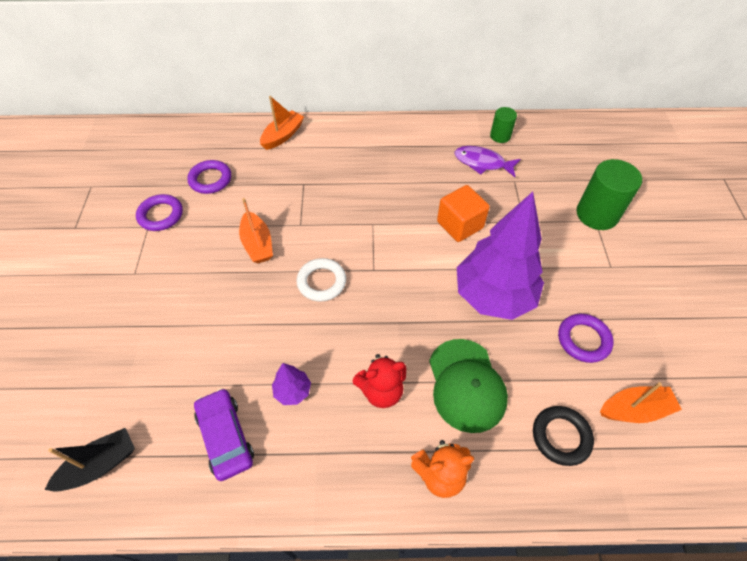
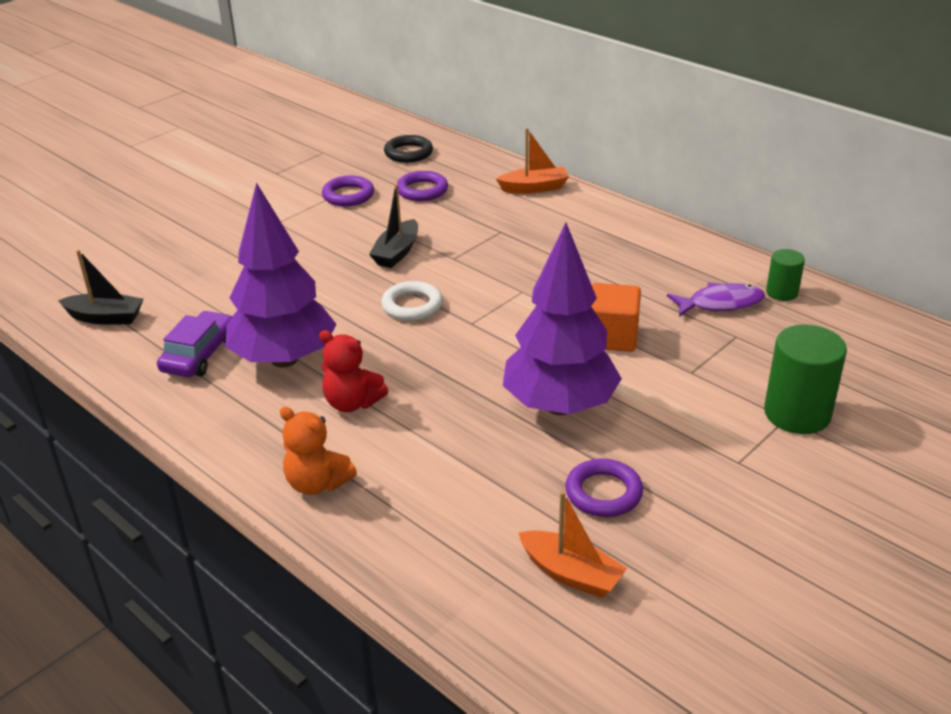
camera: 45 degrees right, 20 degrees down
orange boat [239,198,273,263] -> black boat [369,184,418,268]
purple tree [272,363,311,405] -> purple tree [225,183,336,368], size x2.44
green cap [429,339,508,433] -> none
purple fish [455,146,521,177] -> purple fish turned 105 degrees clockwise [667,282,765,317]
black ring [533,406,594,466] -> black ring moved to [384,135,433,163]

